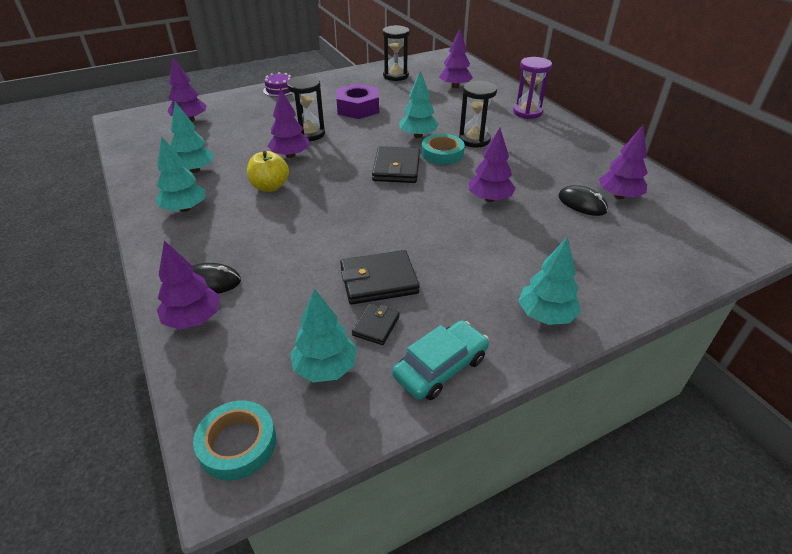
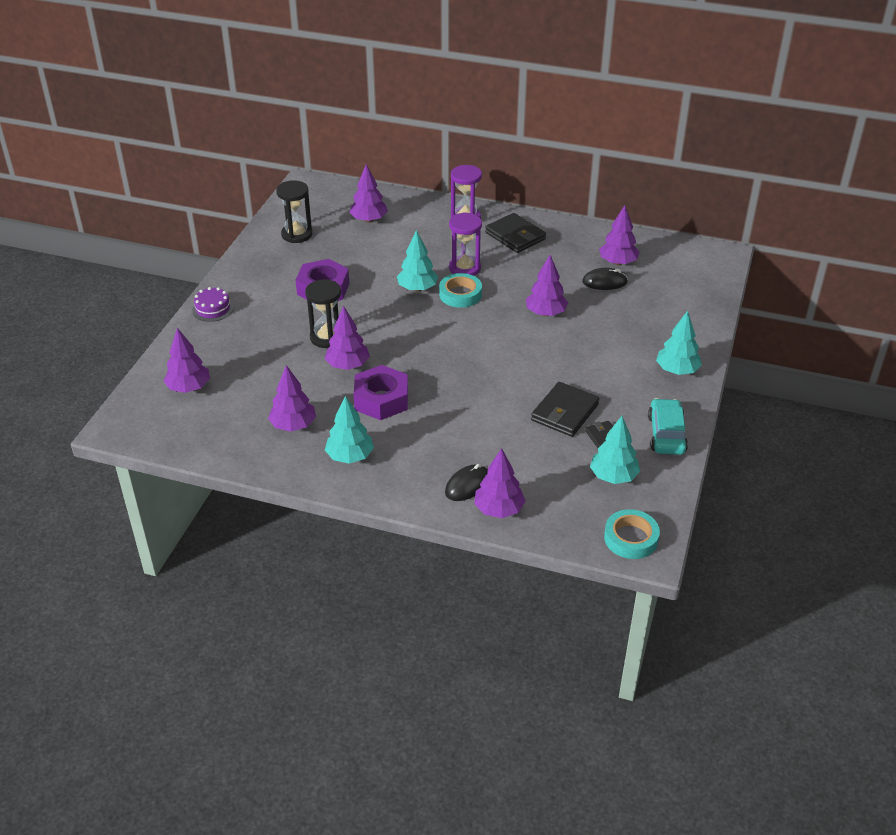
camera: 45 degrees left, 0 degrees up
turquoise tree [170,102,214,173] -> purple tree [268,365,316,432]
yellow apple [247,151,289,192] -> purple nut [354,365,408,420]
black wallet [372,146,420,183] -> black wallet moved to [485,213,546,253]
black hourglass [459,81,497,147] -> purple hourglass [449,212,482,276]

